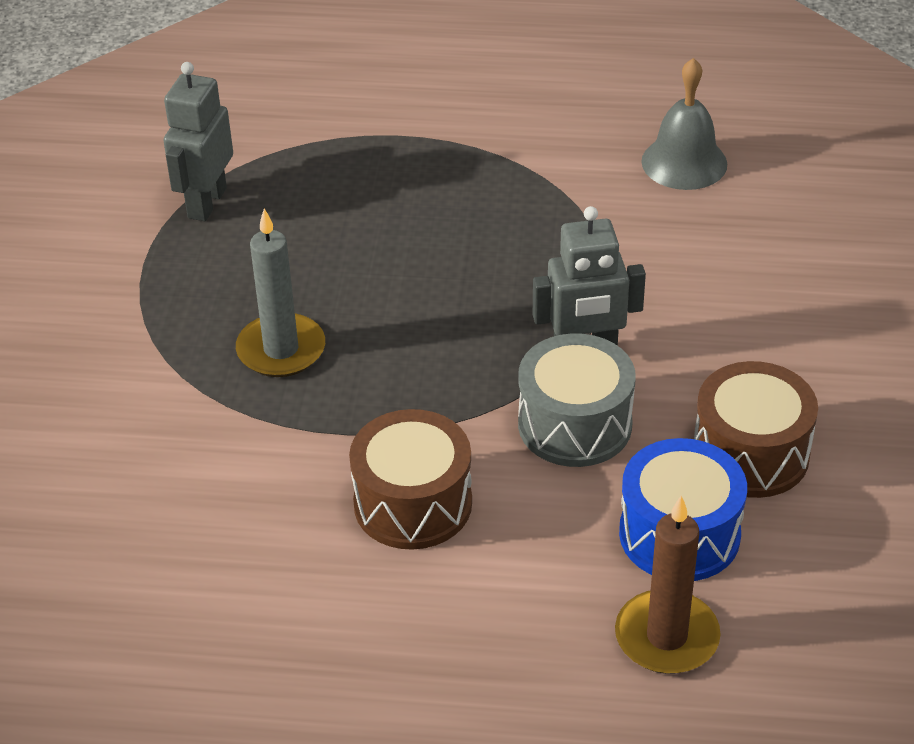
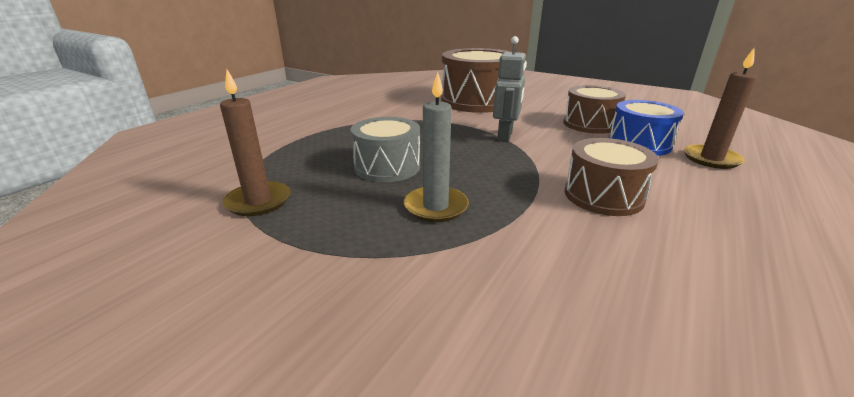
camera: 65 degrees left, 15 degrees down
grey robot [163,62,233,221] -> brown candle [220,70,290,216]
grey drum [518,333,636,467] -> grey drum moved to [351,117,420,182]
grey bell [642,58,727,190] -> none
none -> brown drum [441,48,509,113]

